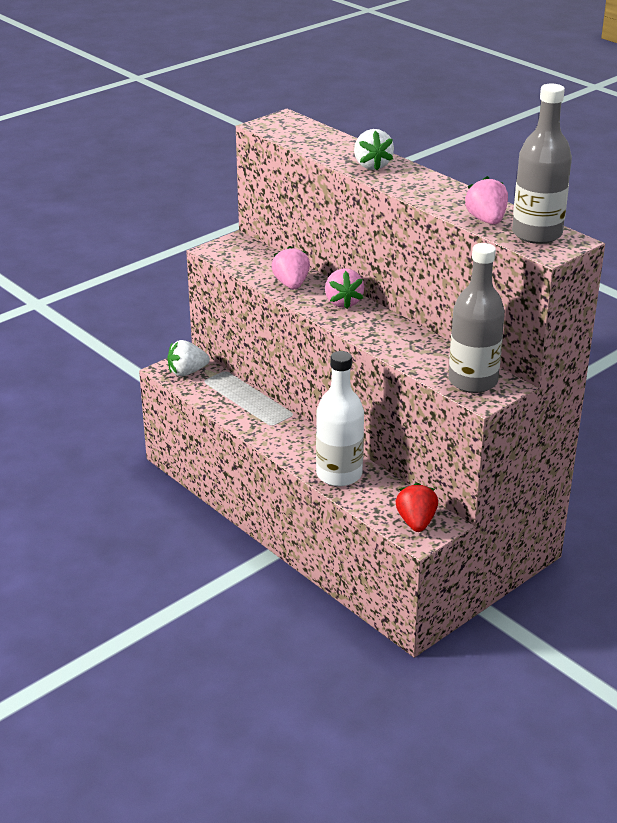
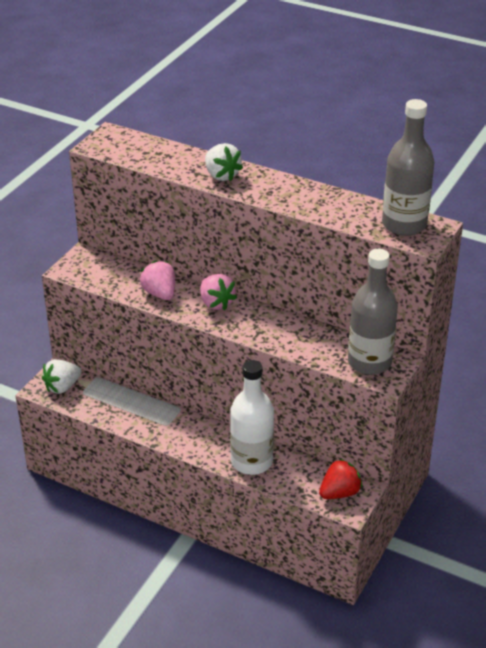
camera: 20 degrees left, 5 degrees up
red strawberry [396,483,438,532] -> red strawberry turned 75 degrees clockwise [319,458,363,499]
pink strawberry [465,176,508,225] -> none

